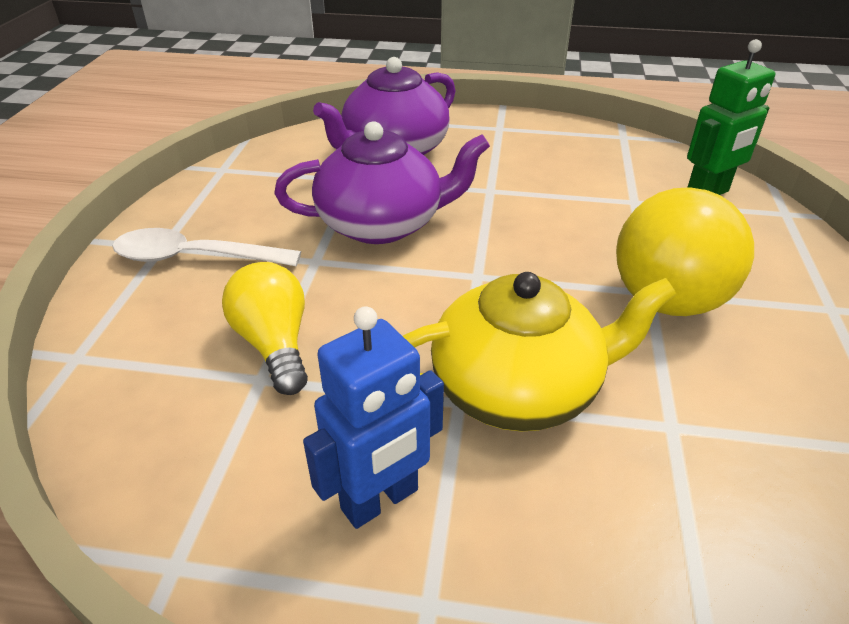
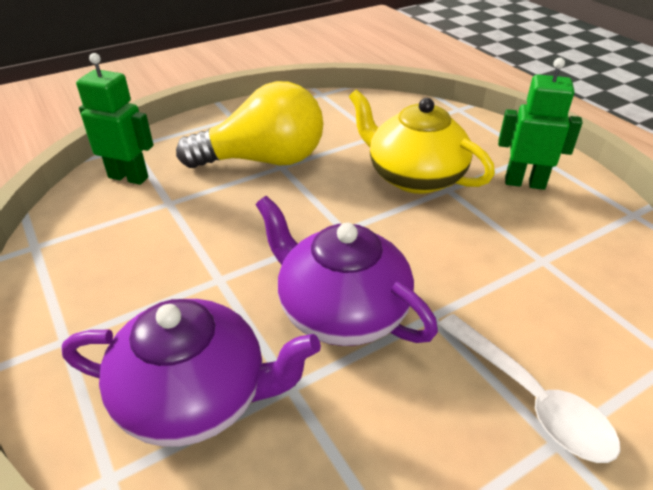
camera: 130 degrees left, 0 degrees up
yellow light bulb [222,262,308,395] -> none
blue robot [303,306,444,529] -> green robot [498,58,583,190]

